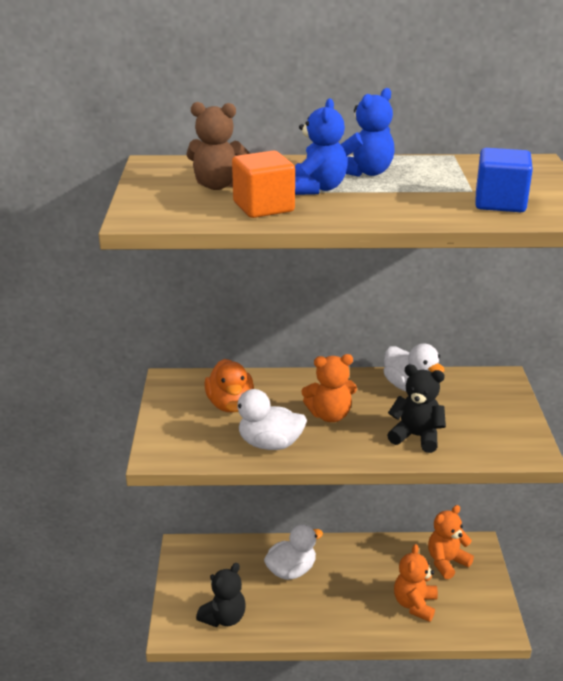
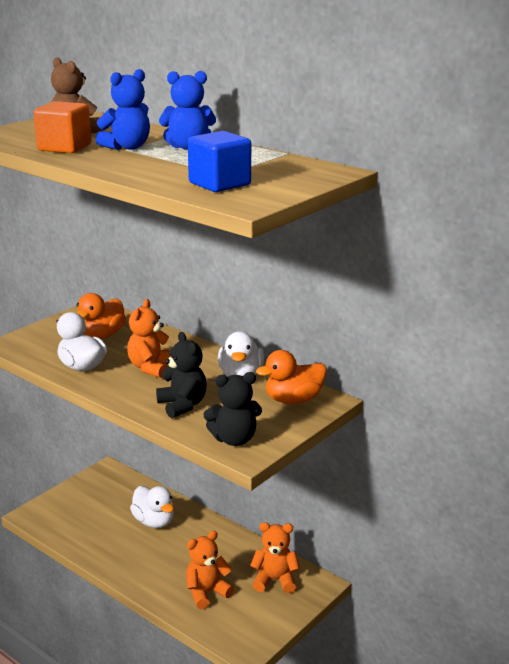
camera: 40 degrees right, 5 degrees down
black teddy bear [196,563,246,627] -> black teddy bear moved to [204,372,262,446]
white duck [264,525,323,580] -> white duck turned 45 degrees clockwise [130,486,174,528]
orange teddy bear [302,354,357,422] -> orange teddy bear turned 75 degrees clockwise [127,299,171,378]
none -> orange duck [256,350,327,404]

